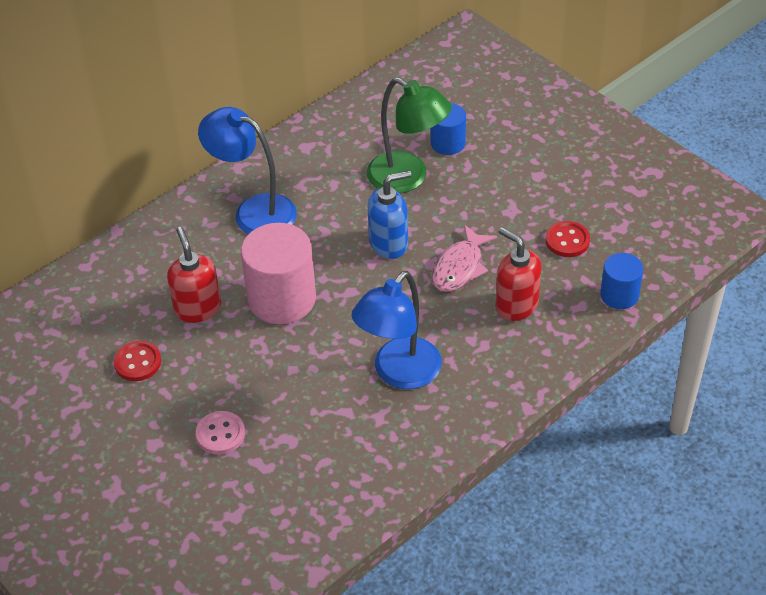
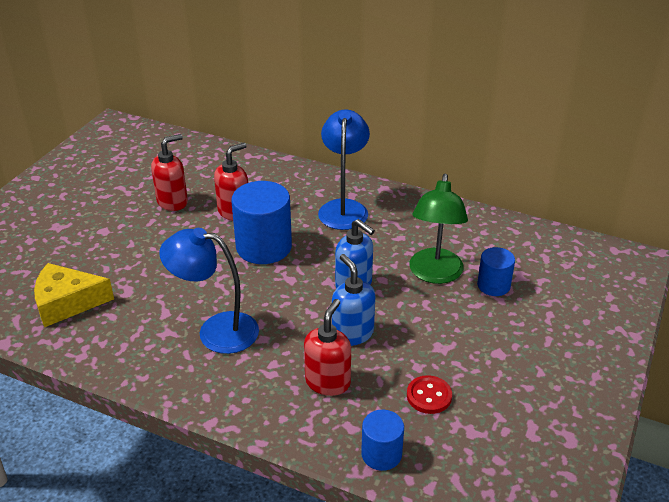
camera: 65 degrees right, 10 degrees down
red button [113,341,161,381] -> red soap dispenser [151,134,188,211]
pink button [196,411,245,455] -> none
pink cylinder [241,223,316,324] -> blue cylinder [231,181,292,264]
pink fish [432,225,497,292] -> blue soap dispenser [332,254,375,346]
none -> yellow cheese [34,263,114,327]

